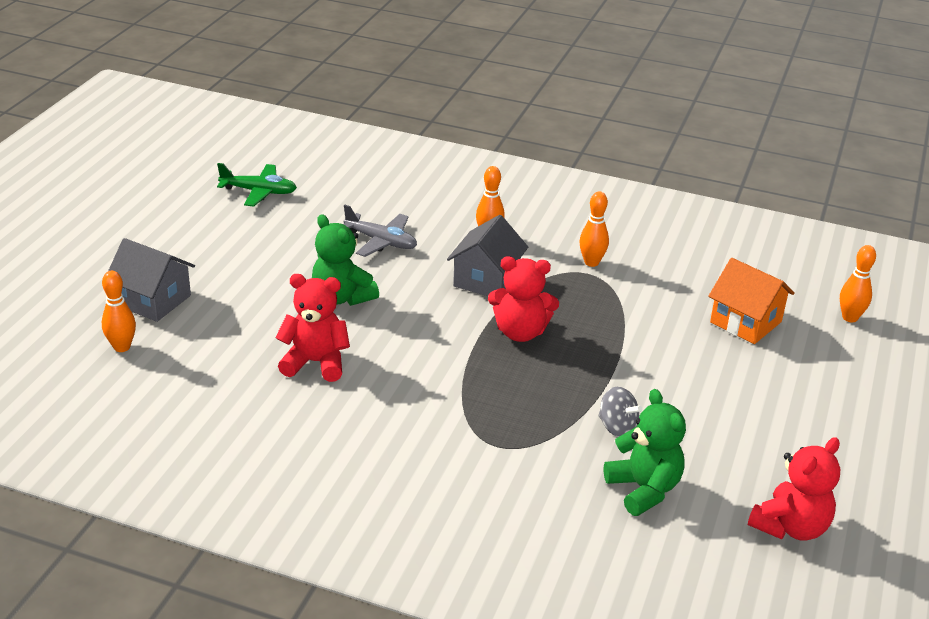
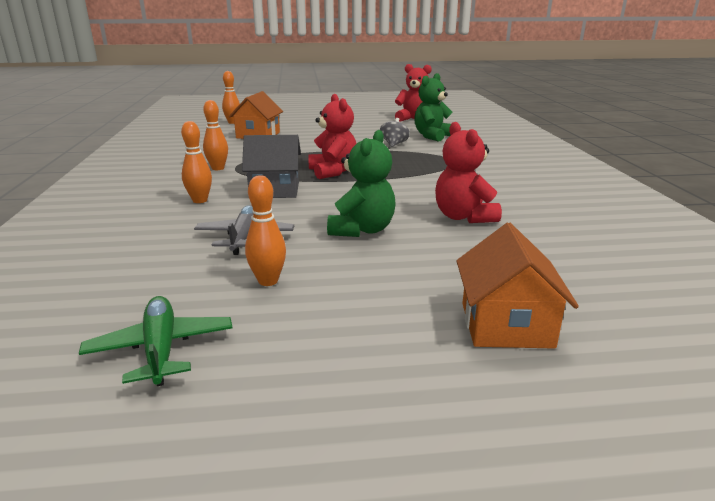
camera: 115 degrees left, 10 degrees down
orange bowling pin [102,271,136,352] -> orange bowling pin moved to [245,175,286,286]
grey house [108,238,195,322] -> orange house [457,223,579,349]

